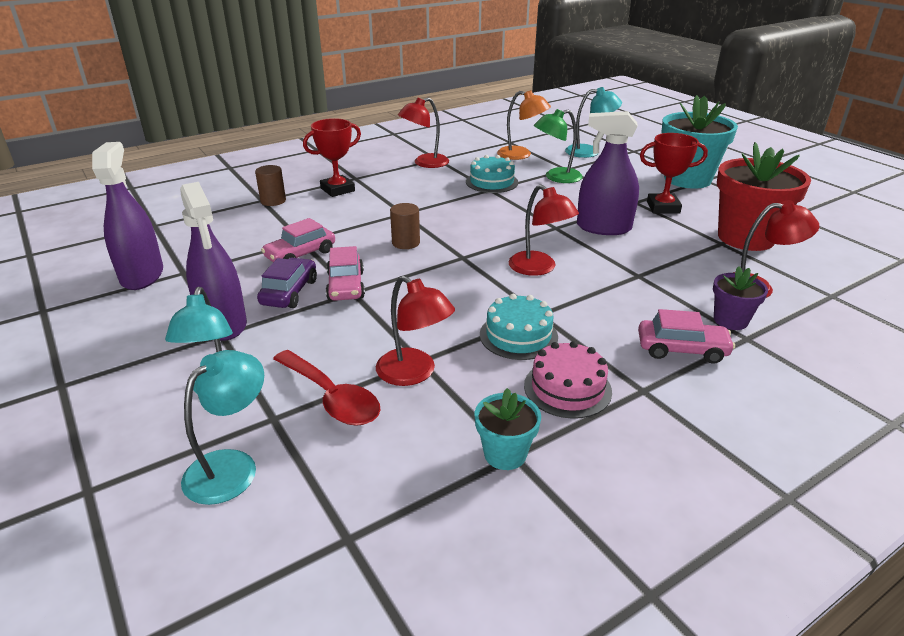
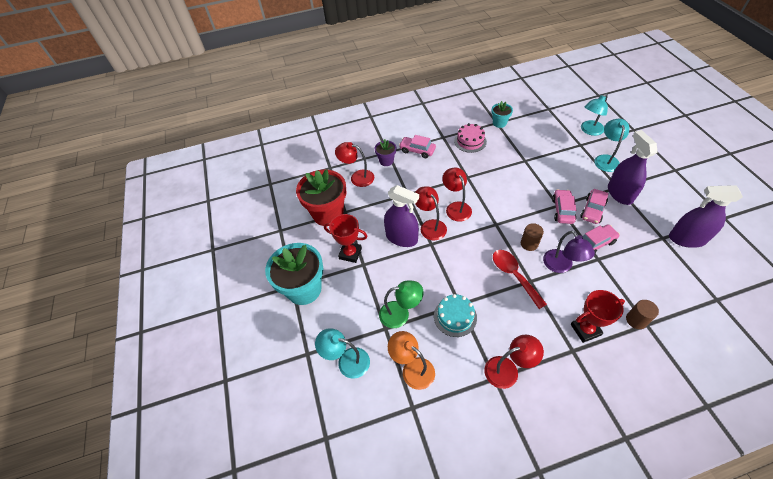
camera: 160 degrees left, 20 degrees up
purple spray bottle [92,142,163,290] -> purple spray bottle turned 90 degrees clockwise [669,185,743,248]
purple car [257,258,317,308] -> pink car [580,189,609,224]
red spoon [273,350,380,426] -> red spoon moved to [493,250,547,309]
red lamp [376,275,455,386] -> red lamp moved to [415,186,447,241]
turquoise cake [480,294,558,360] -> none
none -> purple lamp [543,231,595,273]

